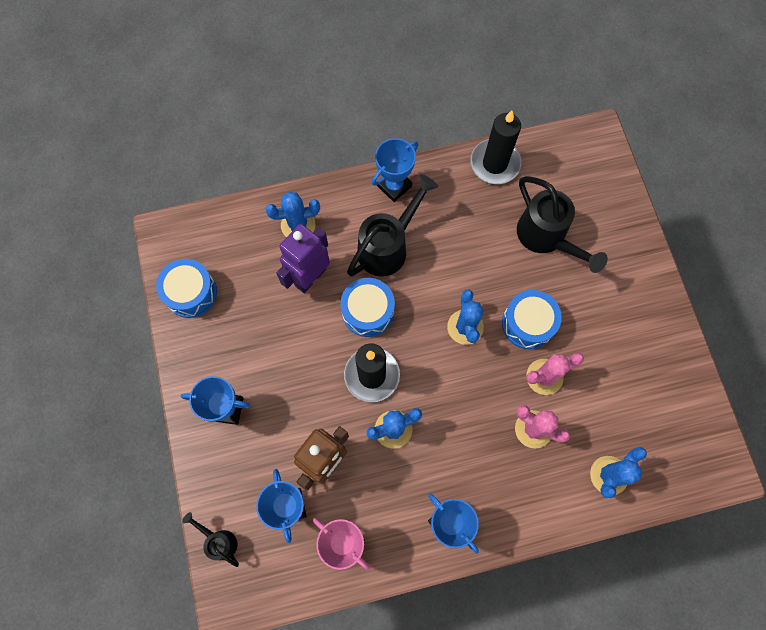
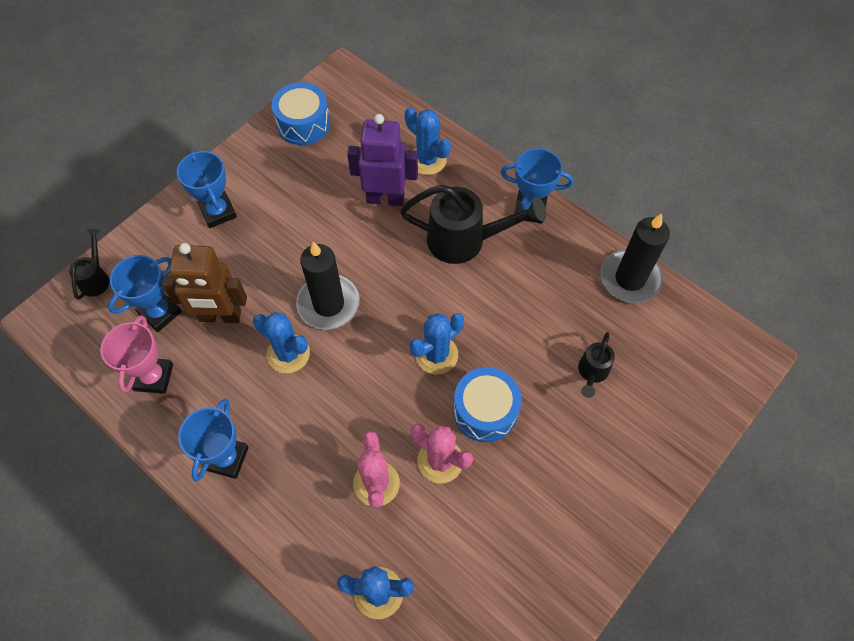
camera: 55 degrees right, 10 degrees down
blue drum [341,278,395,337] -> none
black watering can [517,176,608,273] -> black watering can [578,332,615,398], size x0.52

